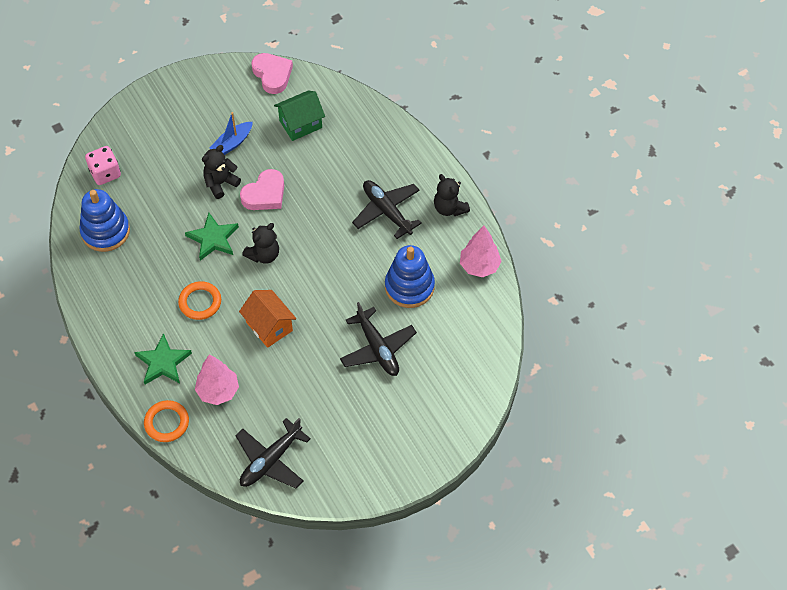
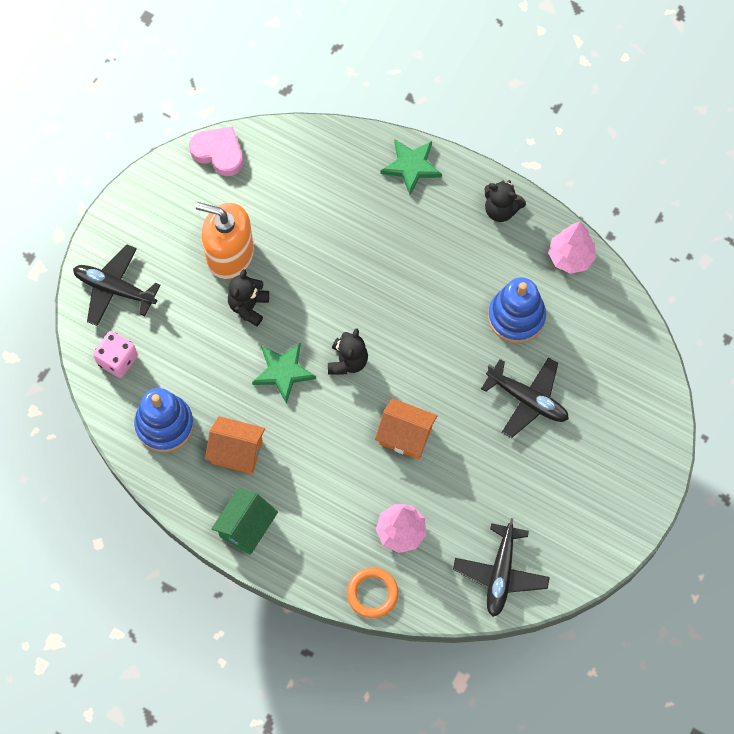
camera: 30 degrees left, 10 degrees up
green star [134,333,192,384] -> green star moved to [381,139,442,195]
orange ring [178,281,221,320] -> none
blue boat [210,112,253,155] -> orange soap dispenser [196,202,254,279]
pink heart [240,169,284,210] -> none
green house [274,91,325,141] -> green house moved to [211,488,278,555]
black plane [352,180,422,239] -> black plane moved to [73,244,161,326]
none -> orange house [205,416,265,474]

